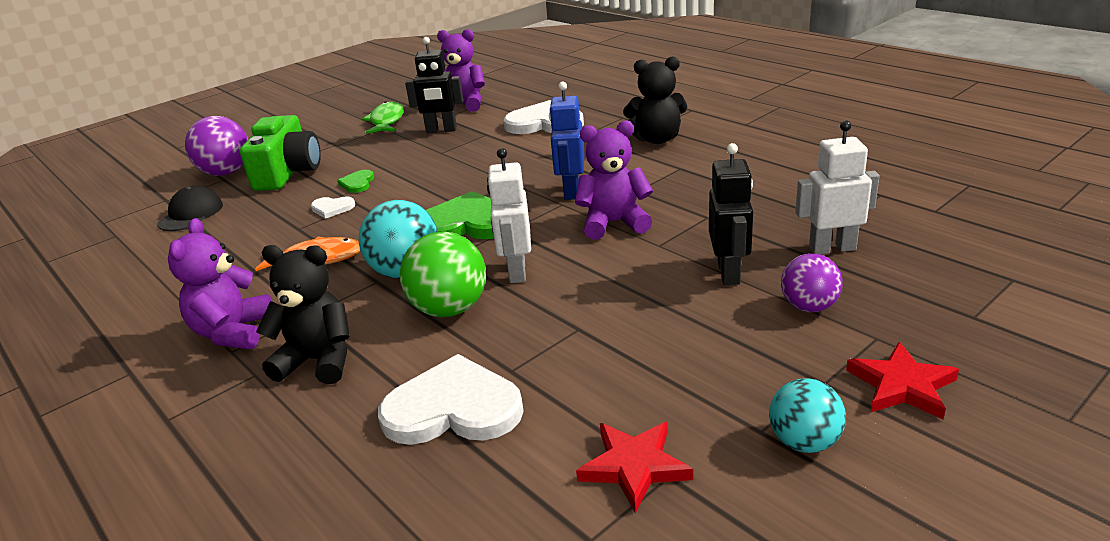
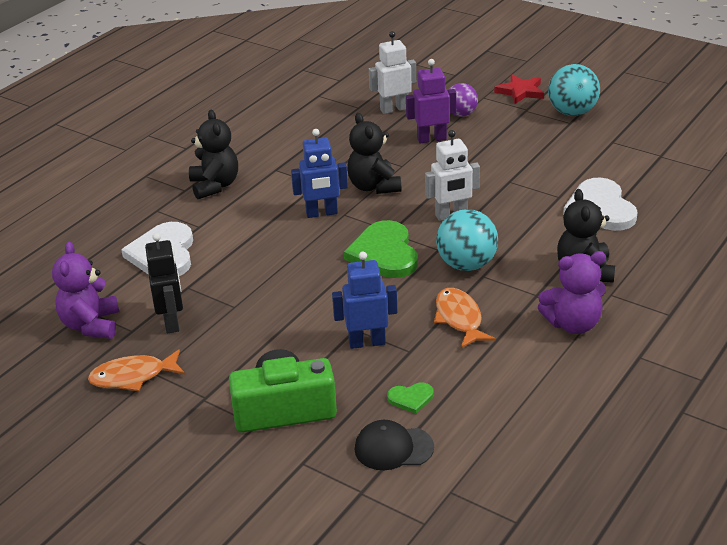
camera: 105 degrees left, 5 degrees up
purple ball [185,116,248,176] -> none
white heart [311,196,355,219] -> blue robot [332,251,397,349]
green heart [337,170,374,193] -> green heart moved to [387,383,434,414]
green fish [362,101,404,134] -> orange fish [88,349,185,391]
green ball [400,231,486,317] -> none
purple teddy bear [575,121,653,240] -> black teddy bear [347,113,402,194]
red star [576,422,693,514] -> none
black robot [709,143,753,285] -> purple robot [406,59,456,143]
turquoise ball [769,378,846,453] -> turquoise ball [548,64,600,116], size x1.53
white robot [795,120,880,254] -> white robot turned 90 degrees clockwise [369,31,416,114]

